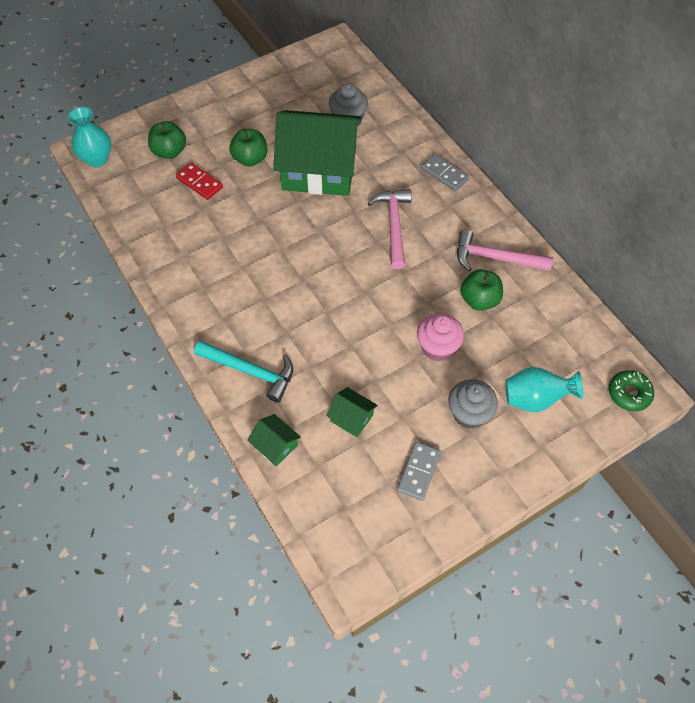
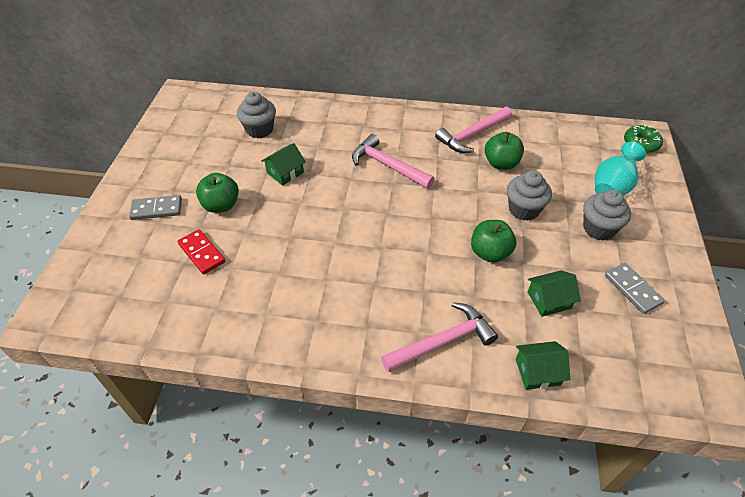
camera: 50 degrees left, 10 degrees down
turquoise vase [68,107,111,167] -> none
green apple [148,121,186,159] -> green apple moved to [471,220,516,263]
red domino [176,163,223,200] -> red domino turned 60 degrees clockwise [178,229,225,275]
turquoise hammer [194,341,293,403] -> pink hammer [381,302,498,373]
green house [273,110,361,196] -> green house [261,143,306,186], size x0.40
pink cupcake [417,313,464,361] -> grey cupcake [507,171,552,221]
grey domino [421,154,469,191] -> grey domino moved to [129,195,182,220]

